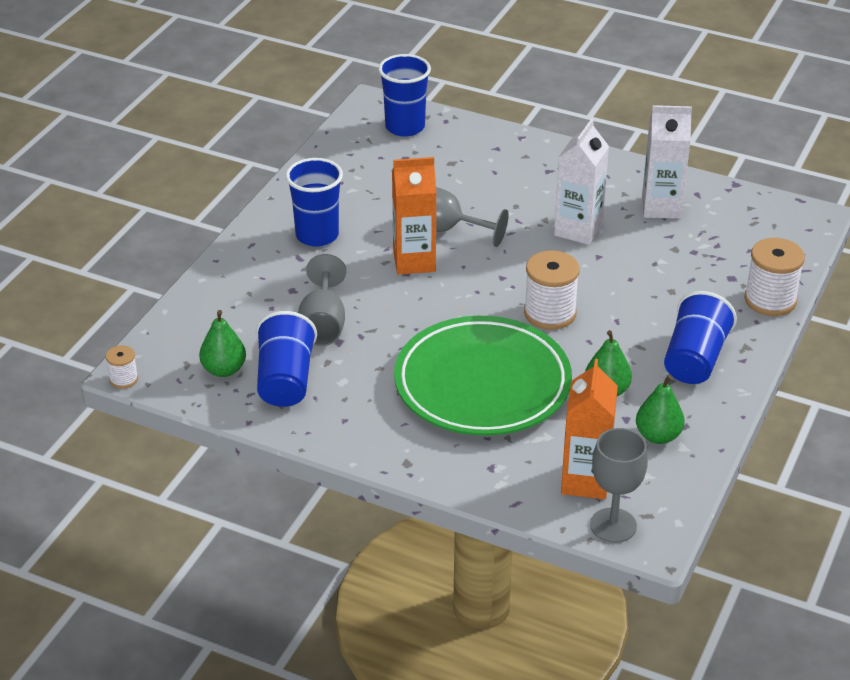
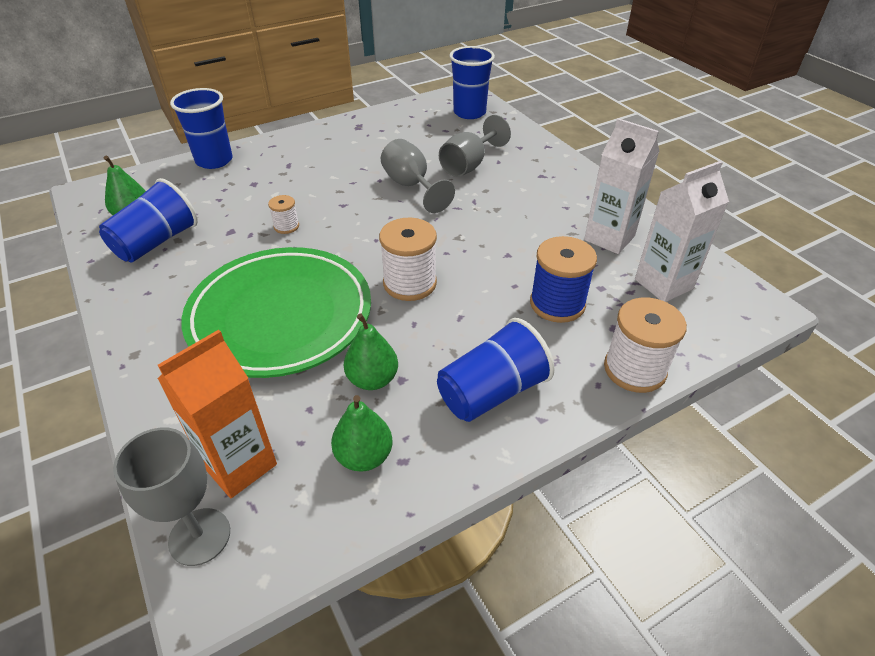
camera: 35 degrees right, 5 degrees up
white spool [106,345,138,389] -> white spool moved to [268,195,299,234]
blue cup [286,158,343,247] -> blue cup moved to [170,88,233,169]
grey goblet [298,254,346,346] -> grey goblet moved to [439,115,511,177]
orange carton [392,157,436,275] -> none
white carton [554,118,609,245] -> white carton moved to [635,161,729,302]
none -> blue spool [530,236,597,323]

